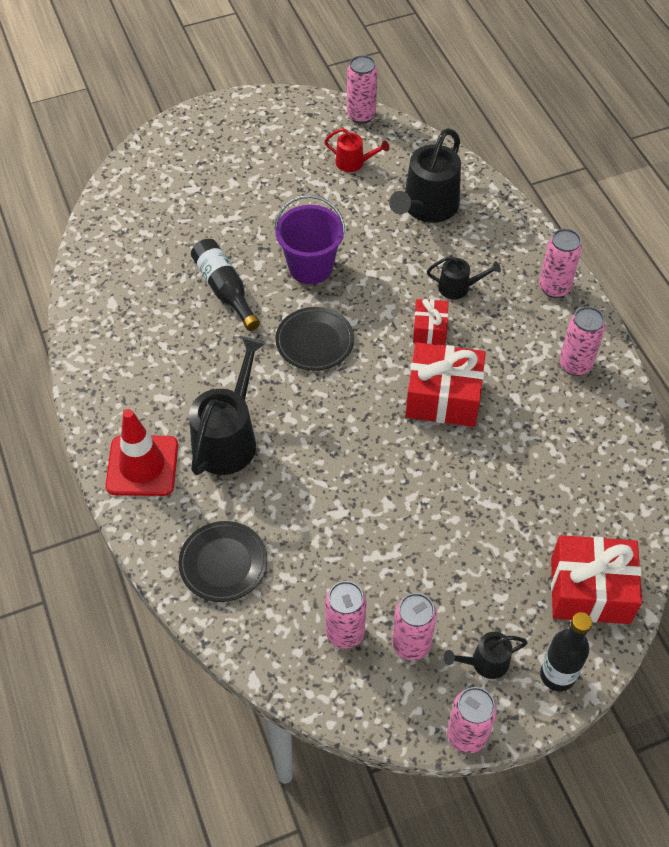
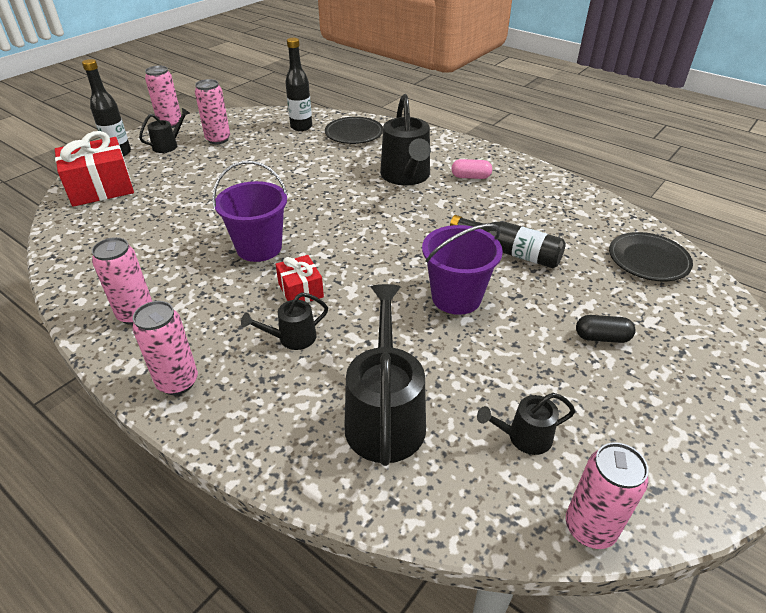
camera: 150 degrees right, 15 degrees down
red traffic cone [105,409,178,496] -> none
black plate [276,307,354,371] -> black plate moved to [609,232,693,281]
red watering can [325,128,389,172] -> black watering can [477,393,575,455]
pink can [325,581,366,649] -> none
red gift [406,342,486,427] -> purple bucket [212,161,288,262]
none -> black bottle [285,38,312,131]
none -> pink capsule [451,159,492,179]
none -> black capsule [576,315,636,343]

